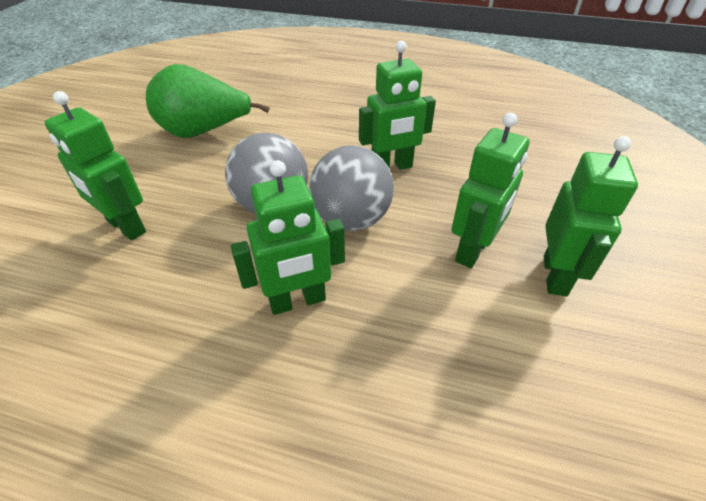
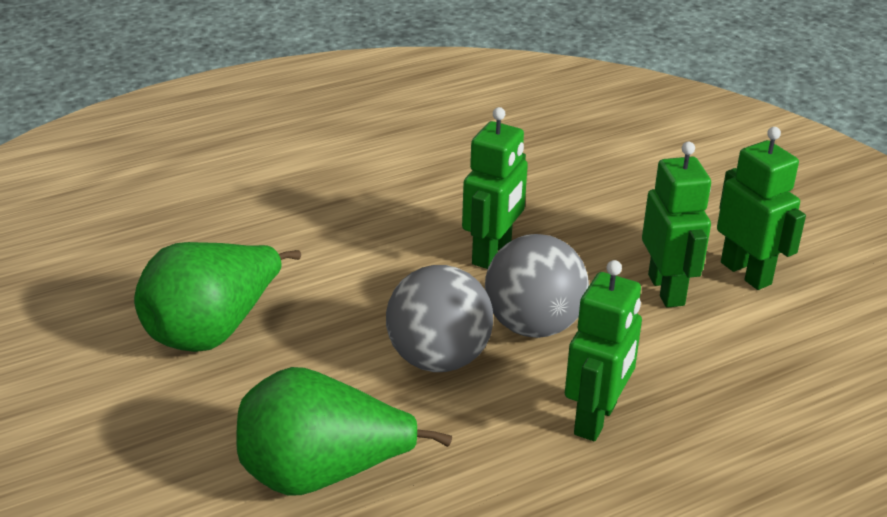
camera: 45 degrees left, 10 degrees down
green robot [45,91,146,241] -> green pear [236,367,452,496]

